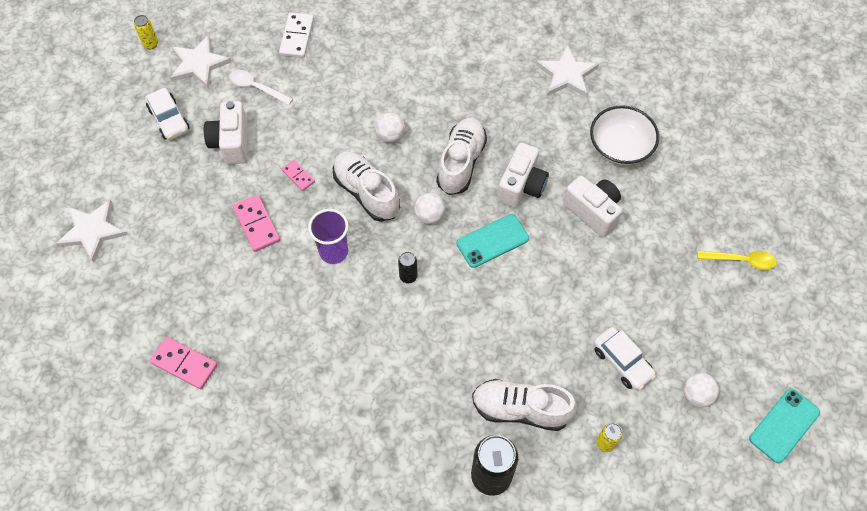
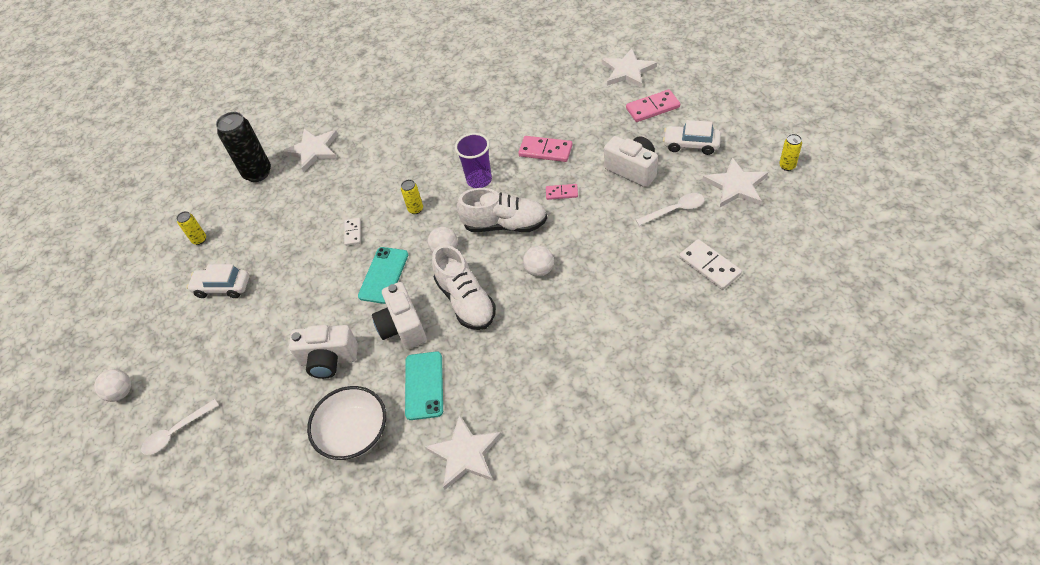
camera: 140 degrees right, 10 degrees down
pink domino [150,337,218,389] -> pink domino moved to [626,89,680,122]
black can [398,252,417,284] -> yellow can [401,180,423,214]
white shoe [472,379,577,431] -> none
white ball [683,373,719,407] -> white ball moved to [94,369,131,402]
yellow spoon [697,251,777,270] -> white spoon [141,399,219,455]
turquoise phone [749,388,820,463] -> turquoise phone moved to [405,352,443,420]
none -> white star [282,129,338,172]
none -> white domino [344,218,361,246]

